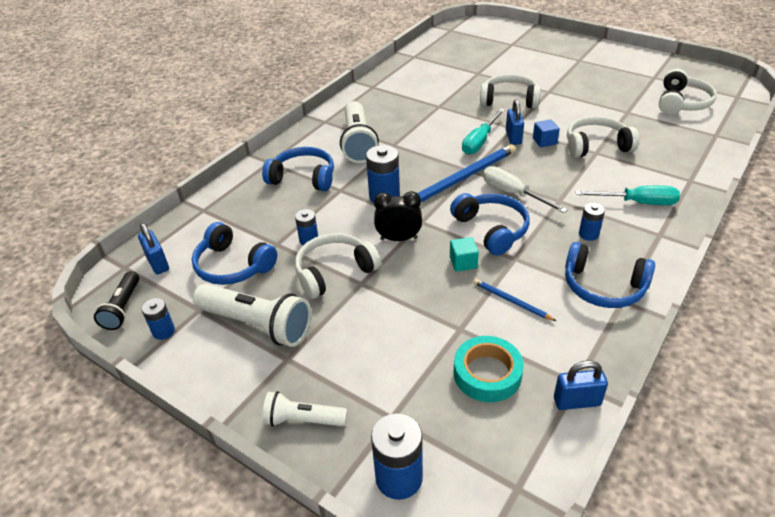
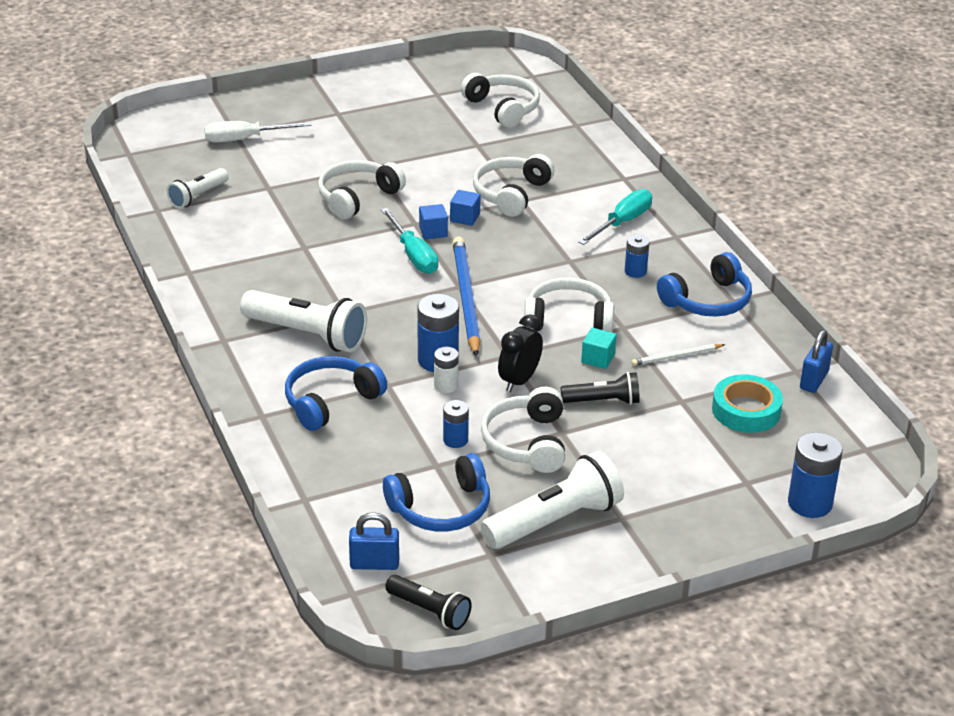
camera: 60 degrees left, 5 degrees down
blue battery [142,298,175,340] -> none
white flashlight [262,391,347,427] -> white flashlight moved to [167,168,229,209]
blue headphones [450,193,530,255] -> white headphones [524,278,614,332]
blue pencil [474,279,556,321] -> white pencil [631,344,725,366]
white screwdriver [483,166,568,213] -> white screwdriver moved to [204,121,312,142]
blue padlock [506,99,524,145] -> blue cube [419,204,448,239]
none -> white battery [434,347,459,393]
none -> black flashlight [561,372,640,405]

